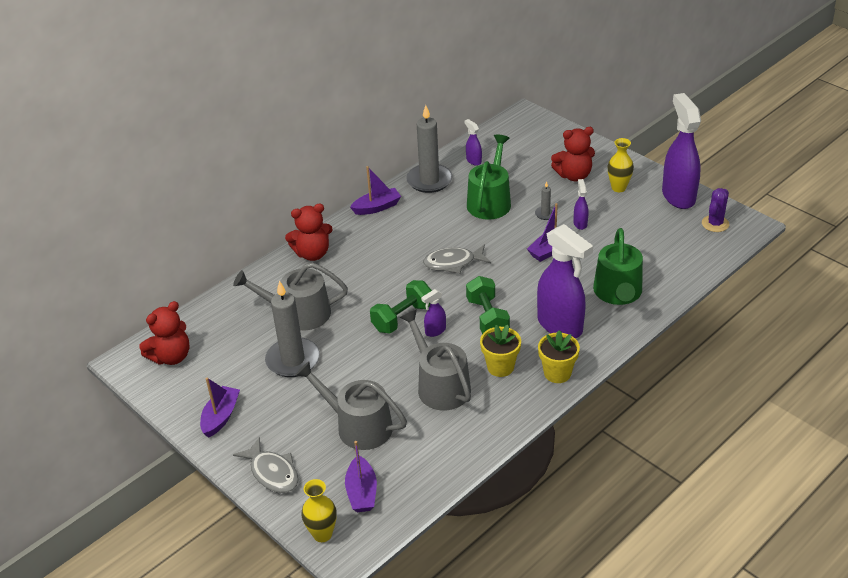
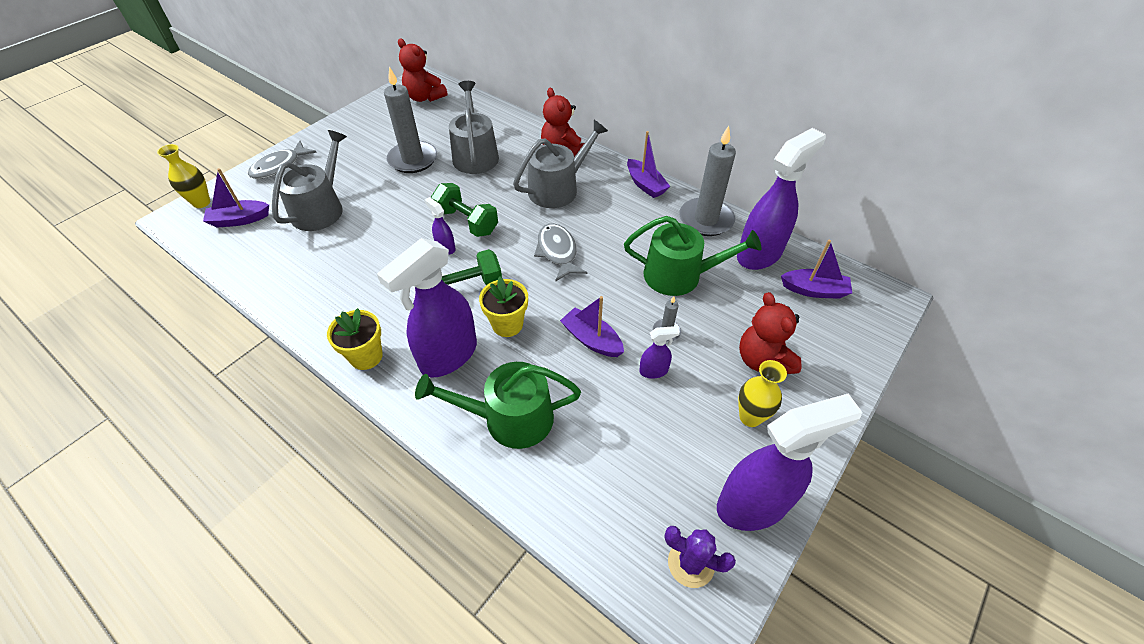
camera: 80 degrees right, 10 degrees up
purple boat [200,377,240,438] -> purple boat moved to [781,240,852,299]
grey watering can [400,309,471,410] -> grey watering can moved to [513,120,608,208]
purple spray bottle [465,119,482,166] -> purple spray bottle [737,128,826,270], size x2.28
yellow flower pot [480,325,521,377] -> yellow flower pot moved to [479,277,528,337]

